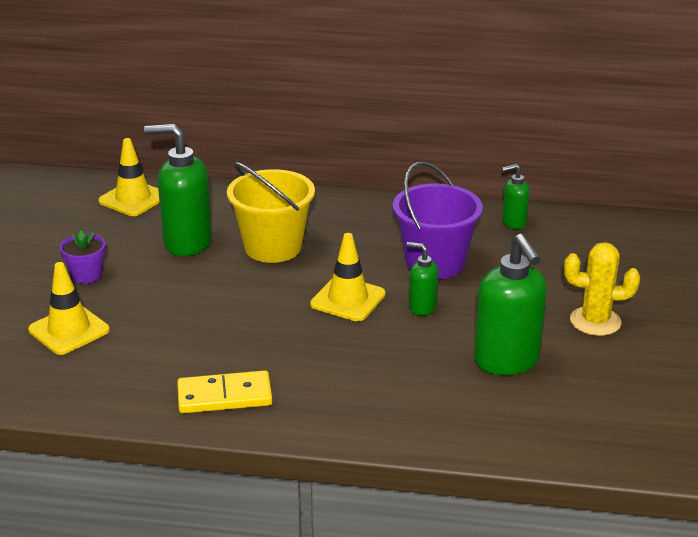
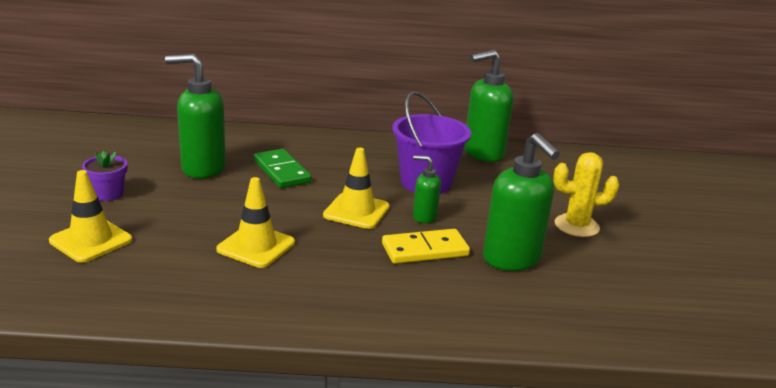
camera: 10 degrees left, 5 degrees down
yellow traffic cone [98,138,160,216] -> yellow traffic cone moved to [216,177,295,268]
yellow domino [177,370,272,413] -> yellow domino moved to [382,229,470,264]
yellow bucket [227,161,315,263] -> green domino [254,149,311,188]
green soap dispenser [502,164,530,229] -> green soap dispenser [464,50,513,162], size x1.91

